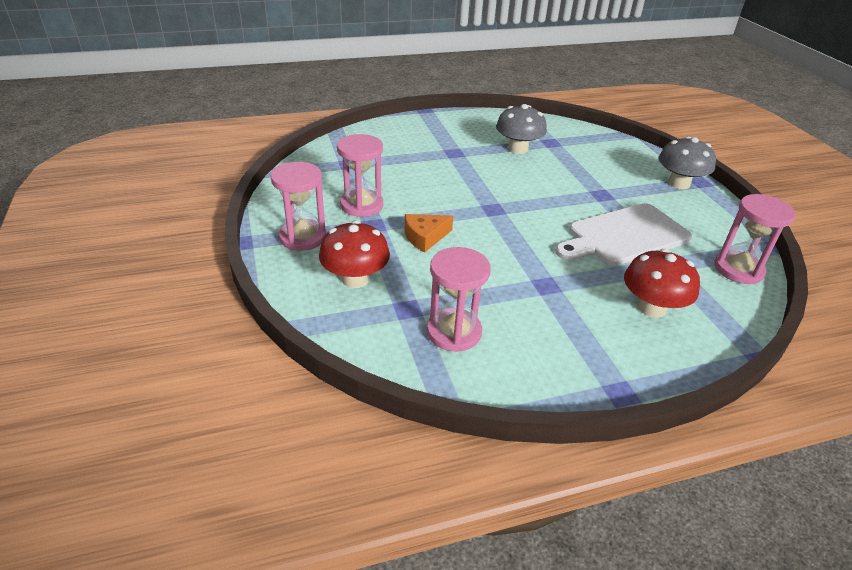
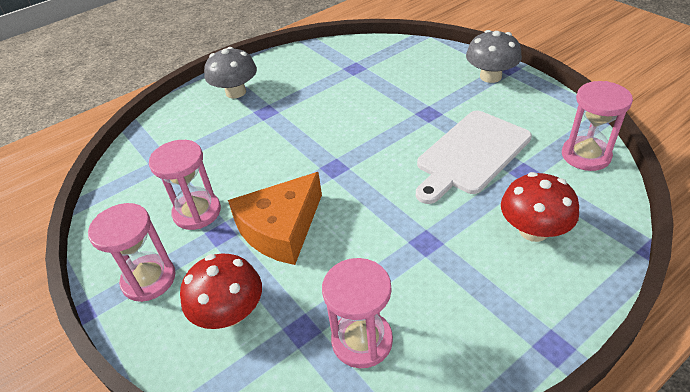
camera: 15 degrees left, 5 degrees up
orange cheese [405,214,453,253] -> orange cheese [228,172,322,265], size x1.76
grey mushroom [496,104,547,154] -> grey mushroom moved to [204,47,257,98]

